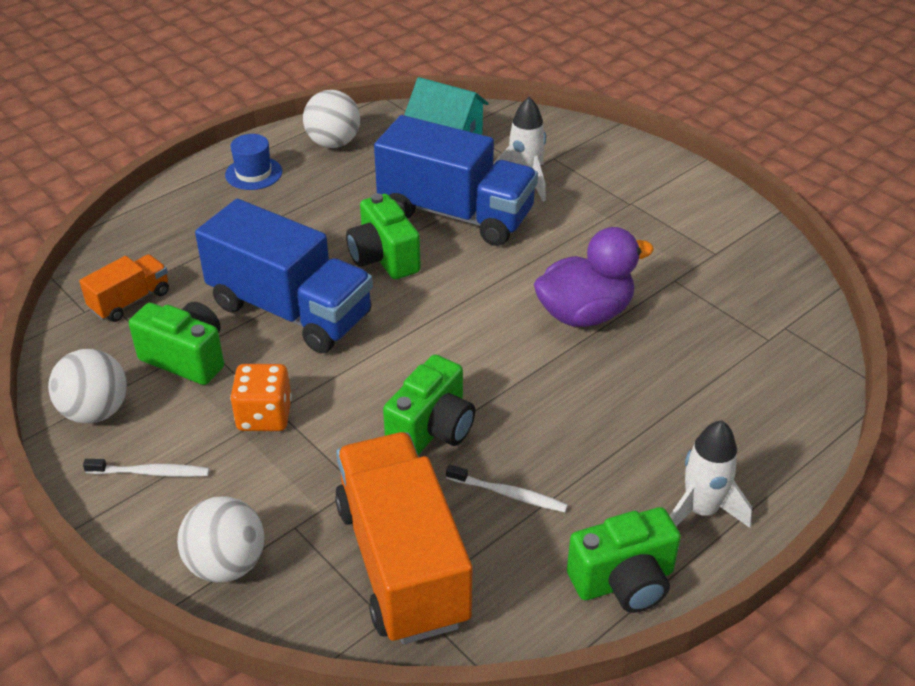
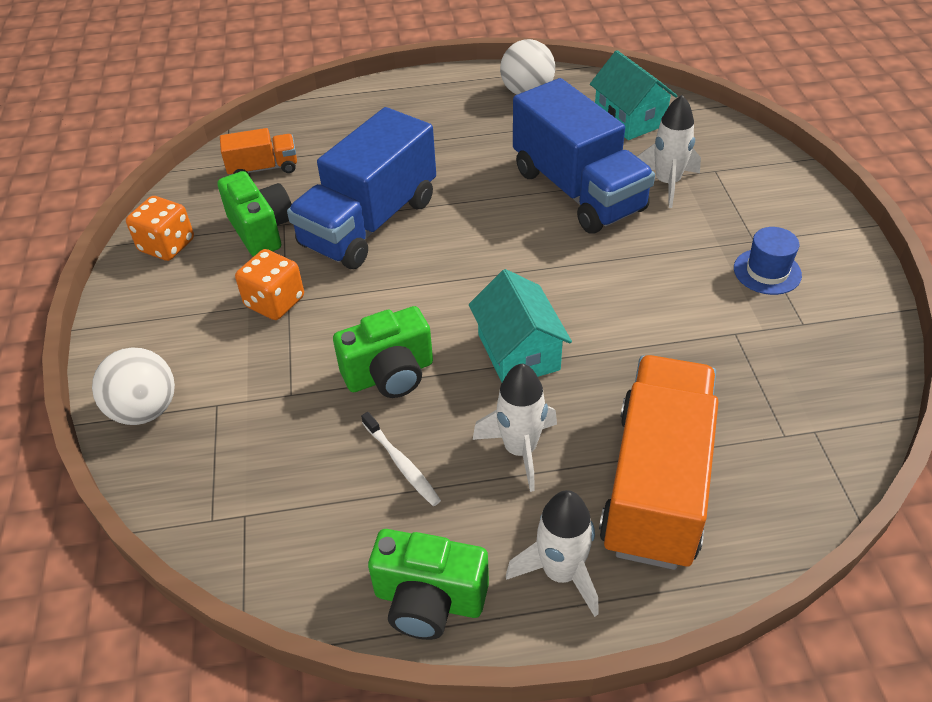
camera: 35 degrees right, 5 degrees up
white ball [48,349,127,424] -> orange dice [126,196,194,261]
white toothbrush [83,459,210,477] -> none
blue truck [195,199,373,354] -> blue truck turned 60 degrees clockwise [287,107,436,269]
blue hat [225,134,282,190] -> blue hat moved to [734,227,802,295]
orange truck [335,432,472,644] -> orange truck moved to [599,355,719,570]
green camera [346,193,421,279] -> none
purple duck [534,227,654,327] -> none
none -> turquoise house [469,269,572,382]
none -> white rocket [473,364,557,492]

